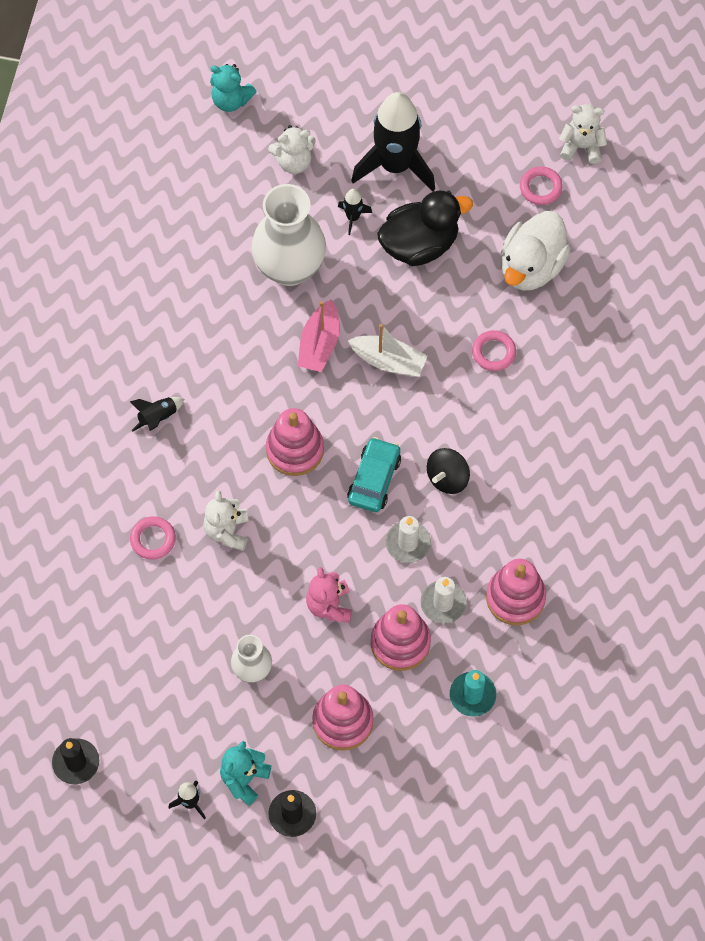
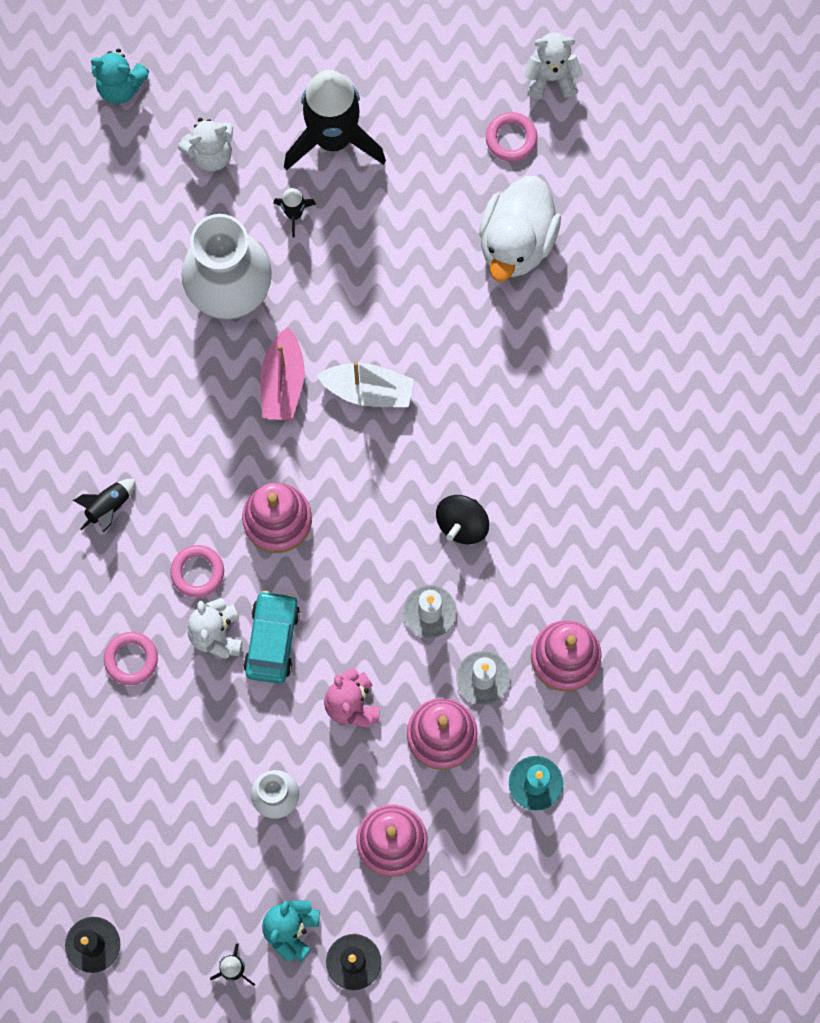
camera: 10 degrees left, 10 degrees up
turquoise car [347,437,401,512] -> turquoise car moved to [243,591,300,683]
black duck [377,190,473,266] -> none
pink ring [472,330,516,371] -> pink ring moved to [170,545,224,598]

